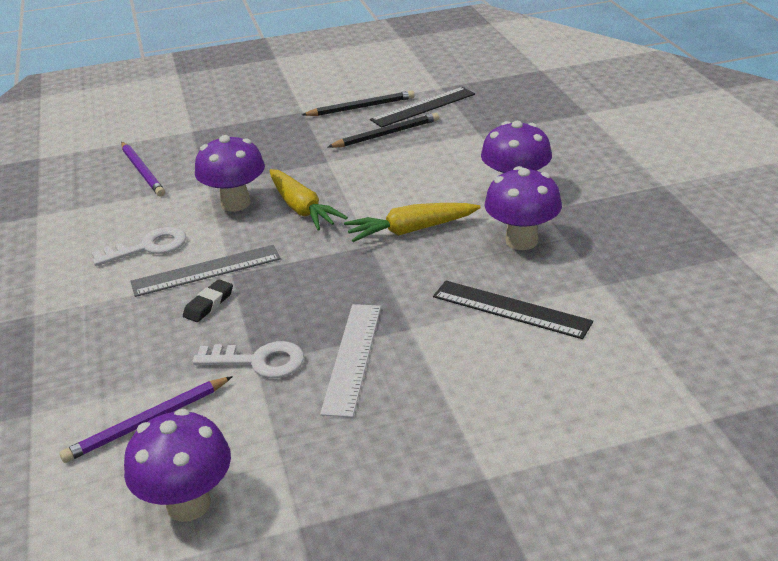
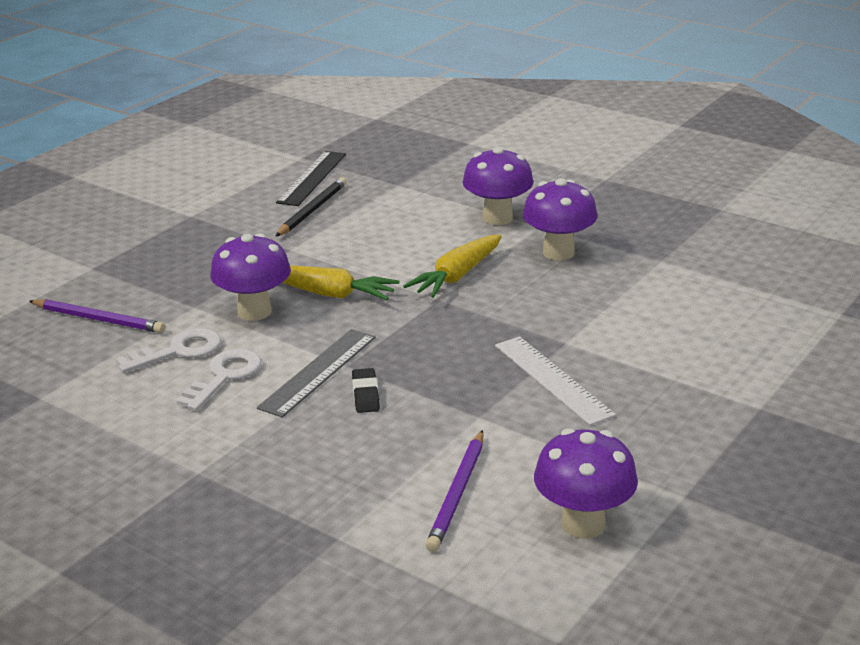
camera: 40 degrees left, 5 degrees down
white key [192,341,304,378] -> white key moved to [115,328,221,373]
black pencil [302,90,415,116] -> none
black ruler [433,281,593,339] -> none

